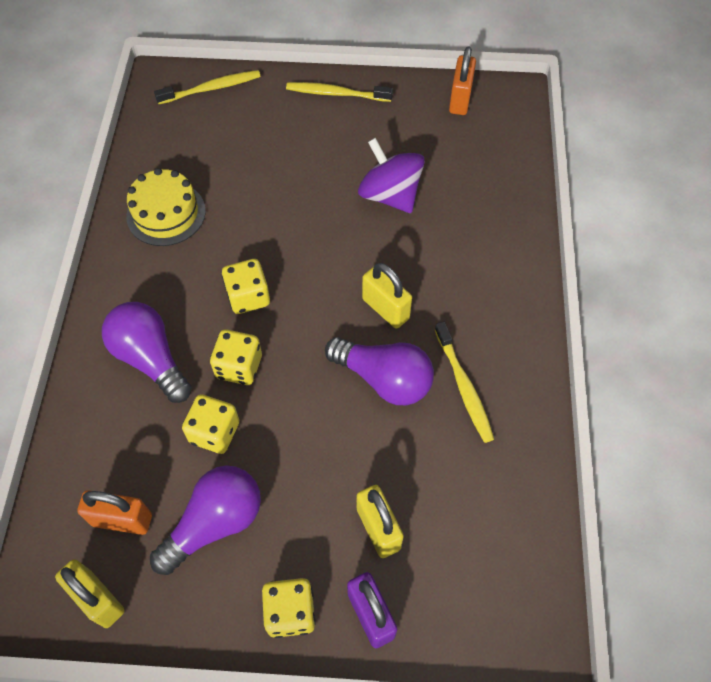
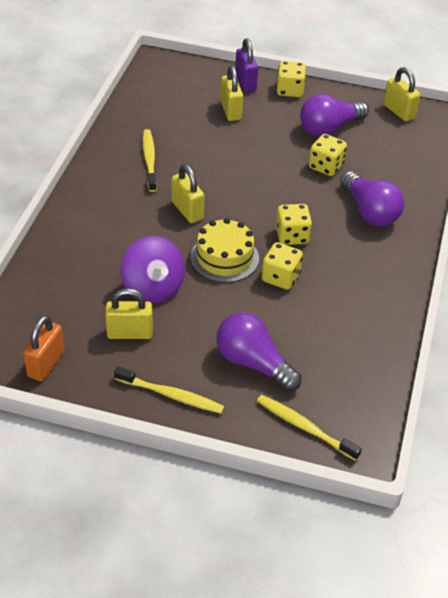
camera: 170 degrees left, 15 degrees down
orange padlock [77,490,152,535] -> none
yellow cake [126,168,206,246] -> yellow cake moved to [190,218,259,283]
yellow toothbrush [154,70,261,104] -> yellow toothbrush turned 45 degrees clockwise [257,395,362,461]
yellow dice [210,329,262,385] -> yellow dice moved to [262,242,303,290]
purple light bulb [325,337,434,405] -> purple light bulb moved to [216,312,302,392]
none -> yellow padlock [105,288,153,339]

